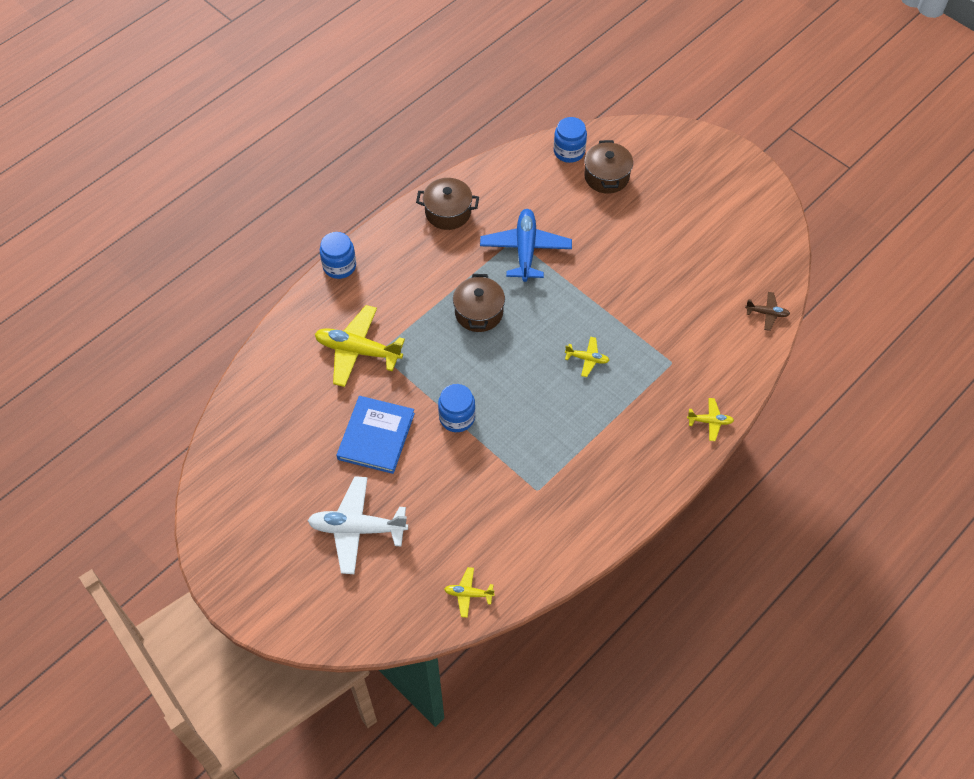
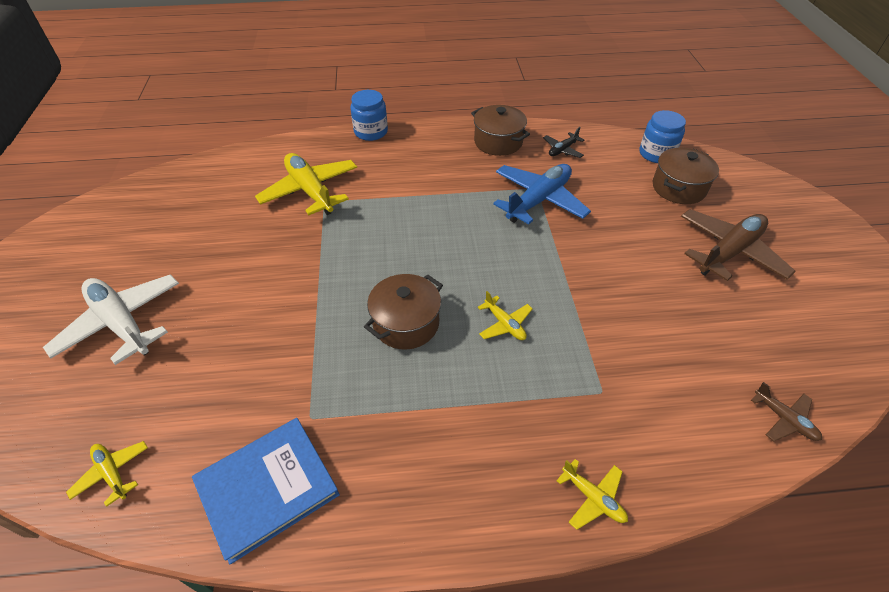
camera: 40 degrees right, 10 degrees down
blue book [336,396,415,474] -> blue book moved to [192,418,340,564]
blue jar [438,384,475,432] -> none
brown pot [453,274,505,332] -> brown pot moved to [364,274,443,350]
none -> black plane [543,127,585,158]
none -> brown plane [681,209,796,281]

